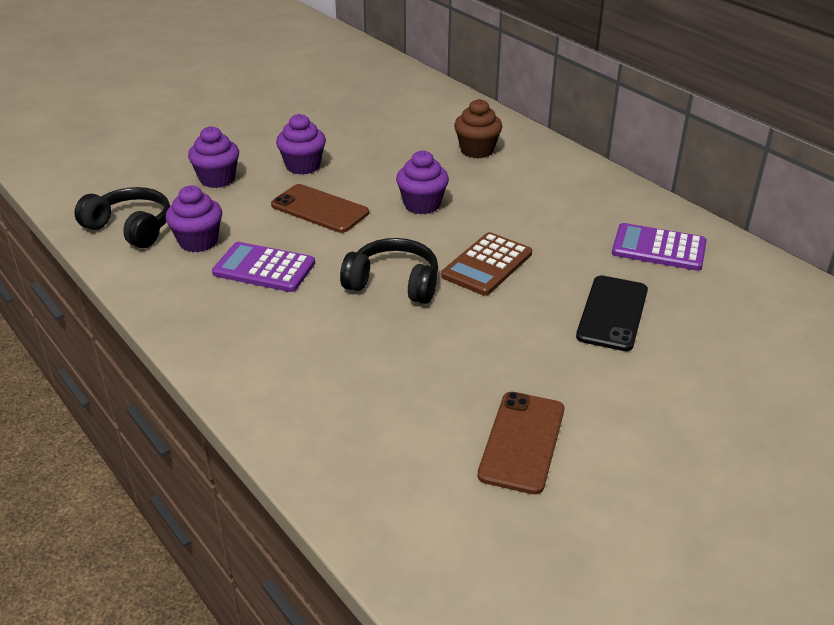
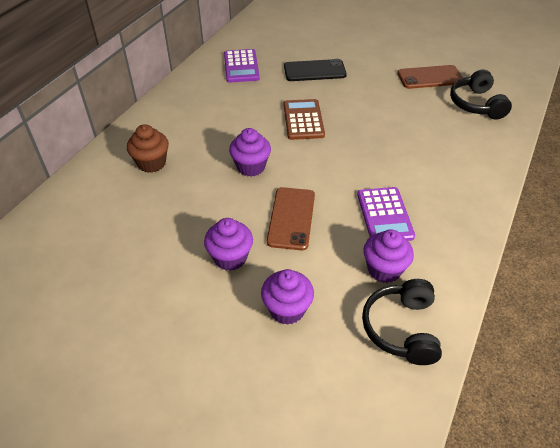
camera: 115 degrees left, 10 degrees up
black headphones [340,238,438,304] -> black headphones moved to [450,69,512,120]
brown calculator [441,232,532,296] -> brown calculator turned 105 degrees counterclockwise [283,99,325,140]

